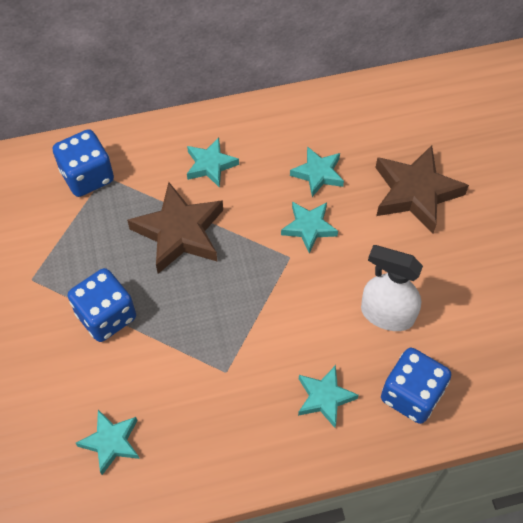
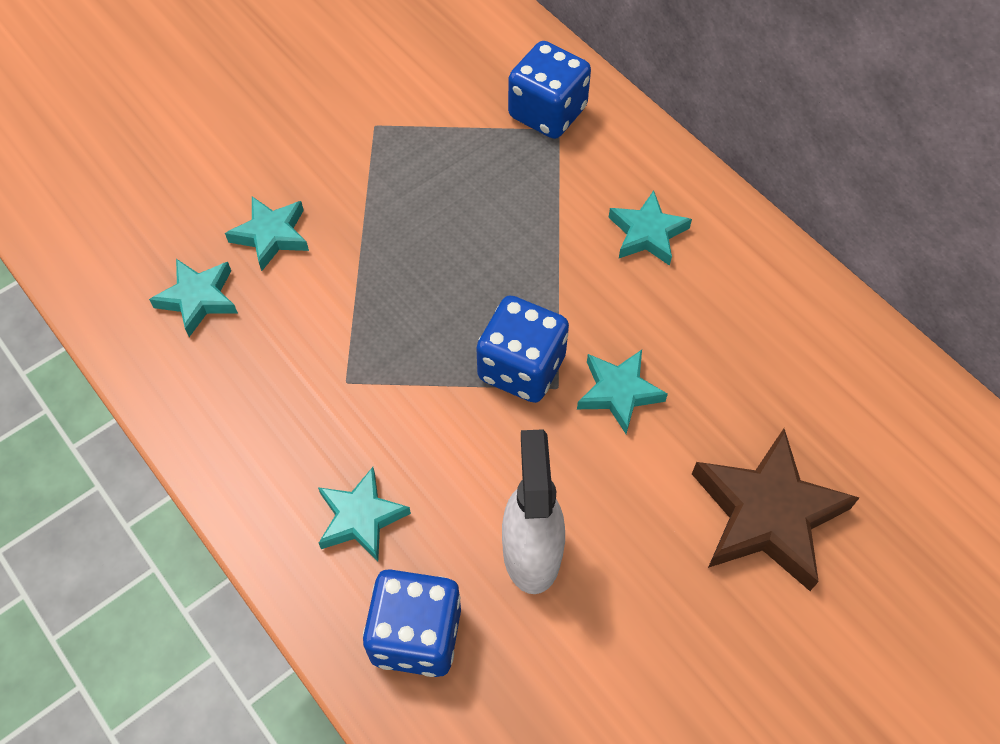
camera: 65 degrees right, 0 degrees up
blue dice [68,268,136,342] -> blue dice moved to [476,295,569,403]
brown star [127,182,223,274] -> none
turquoise star [290,146,344,197] -> turquoise star moved to [225,196,309,271]

